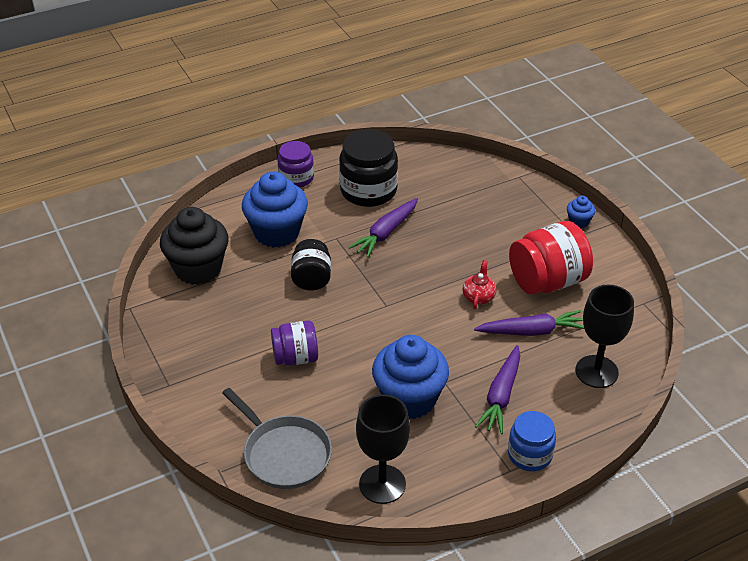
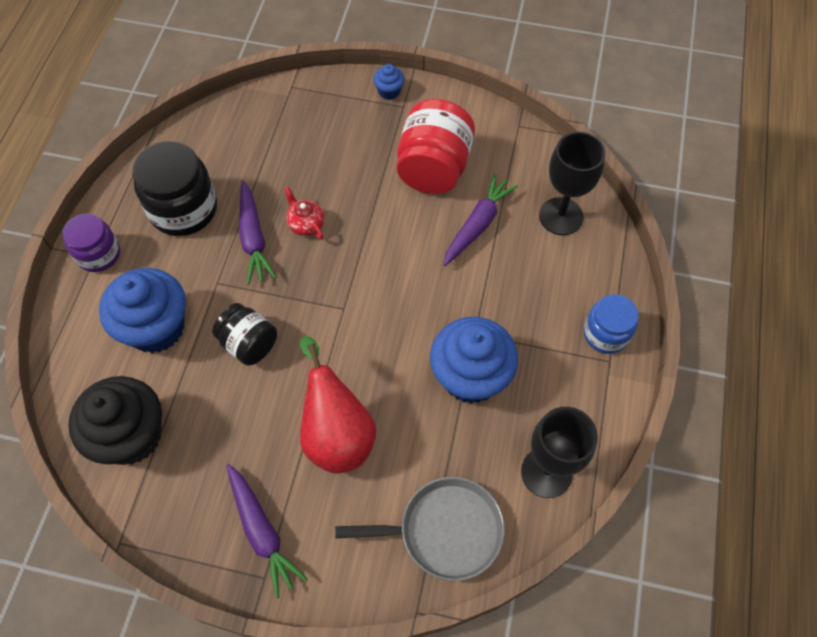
camera: 50 degrees left, 20 degrees up
purple jar [271,320,318,366] -> red pear [300,336,376,474]
red teapot [463,260,496,309] -> red teapot moved to [284,187,324,240]
purple carrot [475,345,520,434] -> purple carrot moved to [226,464,308,599]

